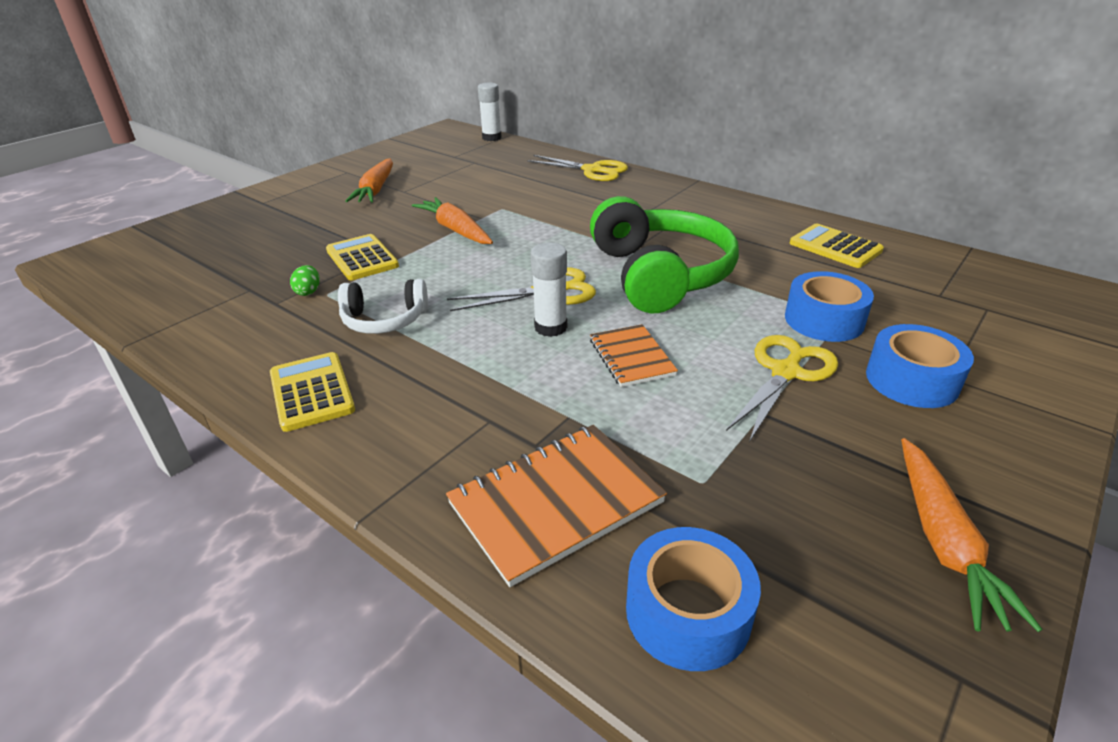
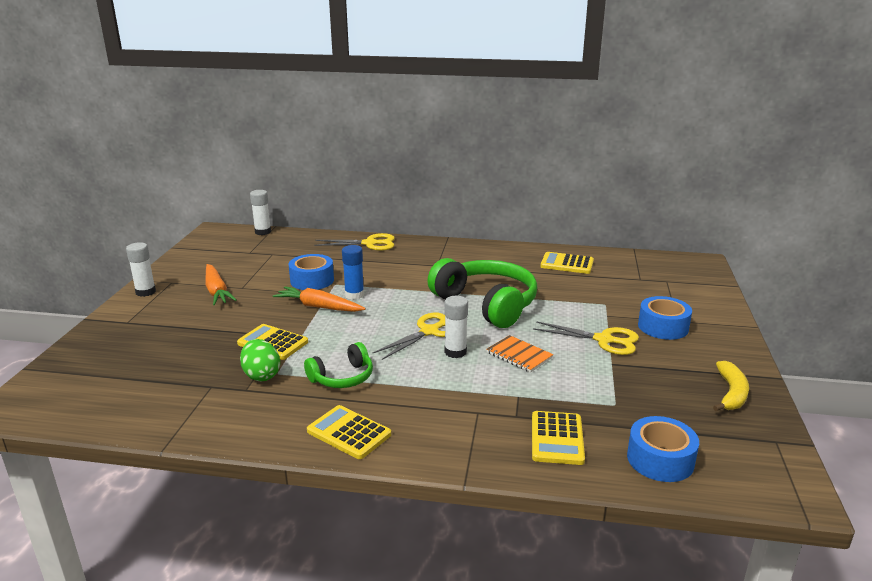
camera: 30 degrees left, 10 degrees down
green egg [290,265,320,296] -> green egg [240,339,280,381], size x1.77
white headphones [338,279,428,334] -> green headphones [304,342,373,388]
orange notebook [446,425,667,587] -> yellow calculator [532,411,585,465]
yellow scissors [726,335,838,442] -> yellow scissors turned 105 degrees clockwise [533,321,639,355]
blue tape [785,271,874,342] -> blue tape moved to [289,254,334,290]
orange carrot [901,438,1043,632] -> yellow banana [713,361,749,411]
none -> white glue stick [126,242,156,297]
none -> blue glue stick [342,245,364,300]

